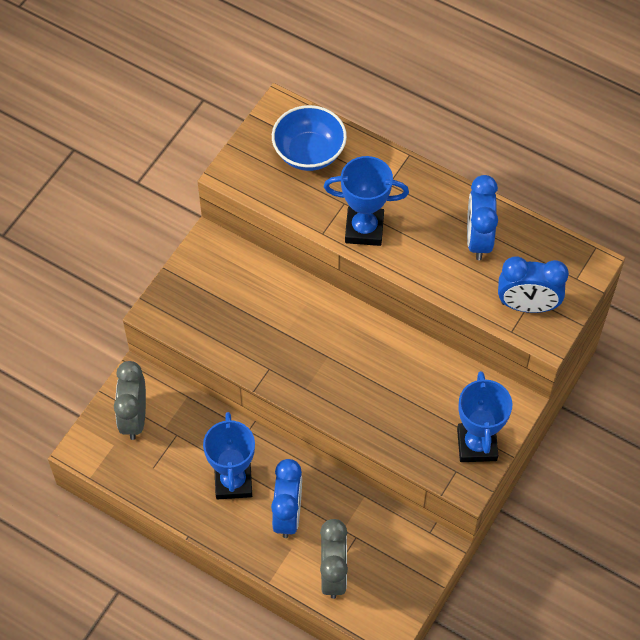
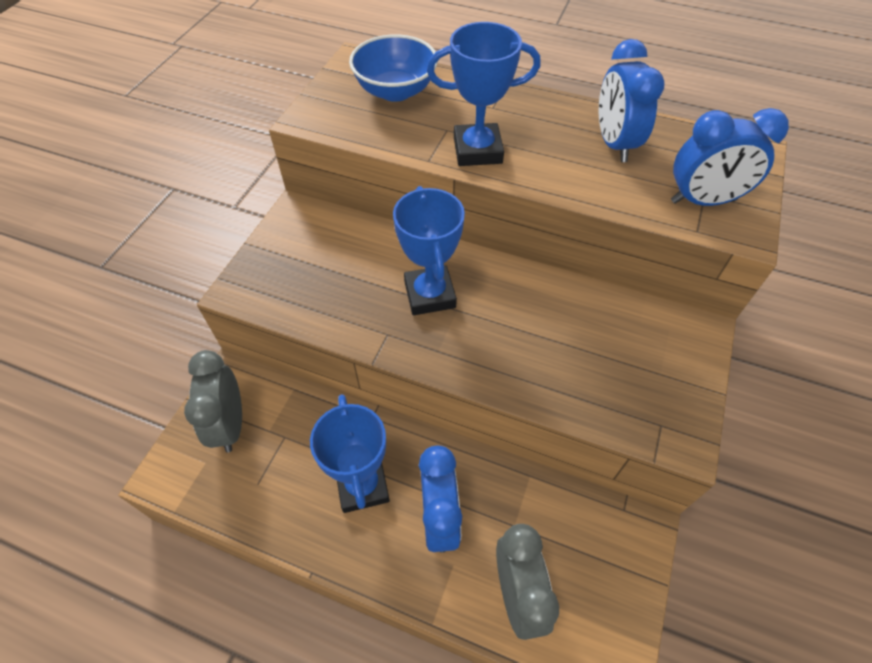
camera: 10 degrees left, 5 degrees down
blue trophy [457,371,512,462] -> blue trophy moved to [393,186,465,315]

